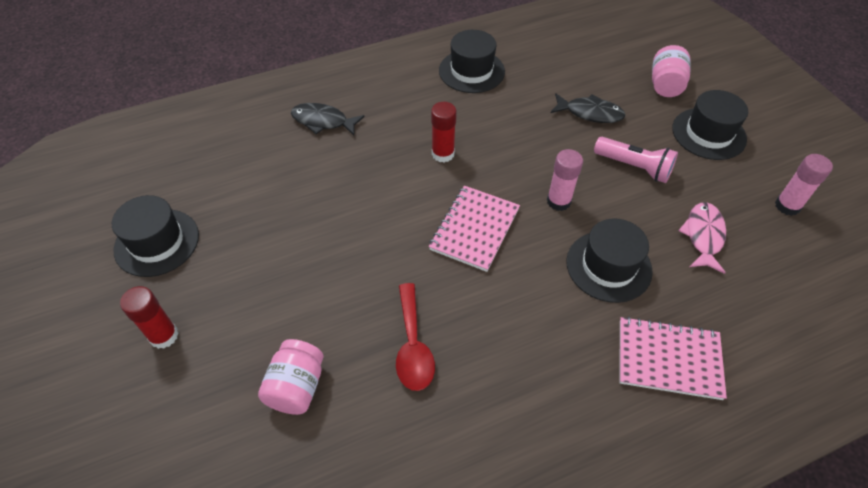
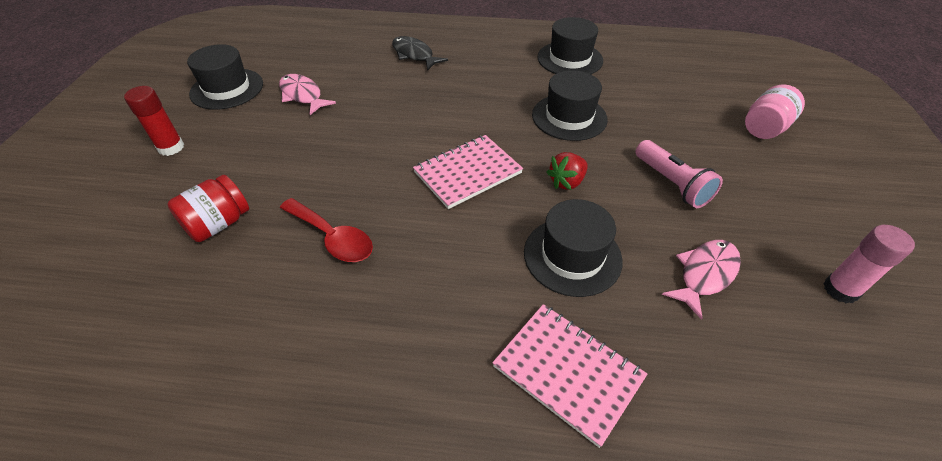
camera: 30 degrees right, 5 degrees down
pink jar [258,339,324,415] -> red jar [167,175,249,242]
red spoon [396,283,435,391] -> red spoon turned 75 degrees counterclockwise [280,198,373,262]
red glue stick [431,102,457,162] -> none
pink glue stick [547,149,583,211] -> red strawberry [547,152,588,190]
black fish [551,93,626,123] -> none
black hat [672,90,748,160] -> black hat moved to [532,70,608,141]
none -> pink fish [279,74,336,115]

